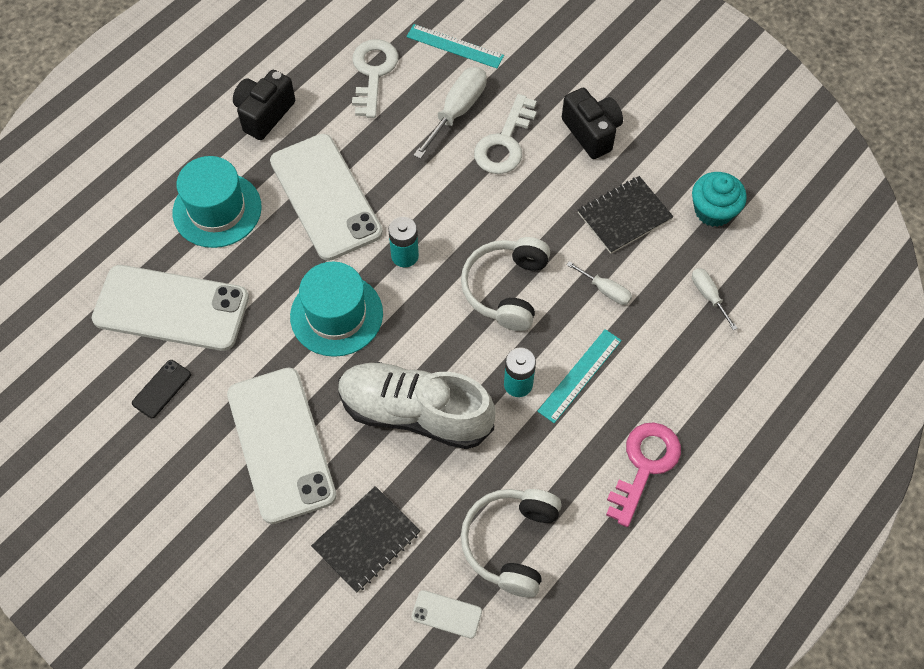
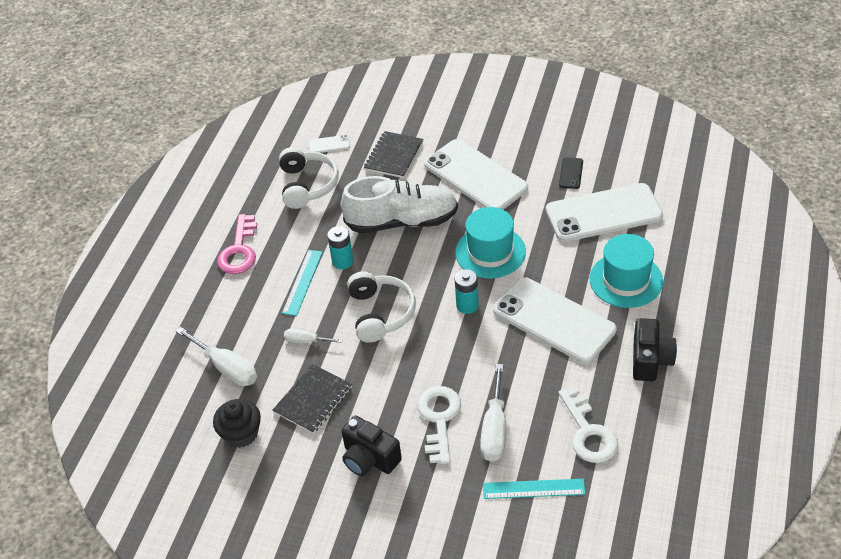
camera: 160 degrees right, 15 degrees down
turquoise cupcake [692,172,747,227] -> black cupcake [213,399,261,448]
white screwdriver [692,268,738,330] -> white screwdriver [176,327,257,386], size x1.78

